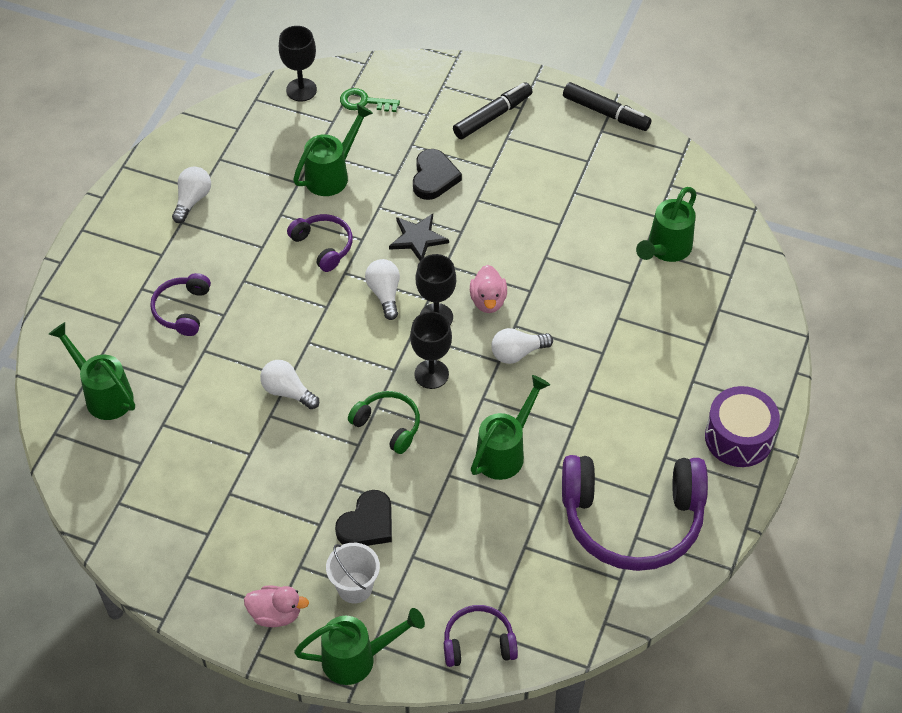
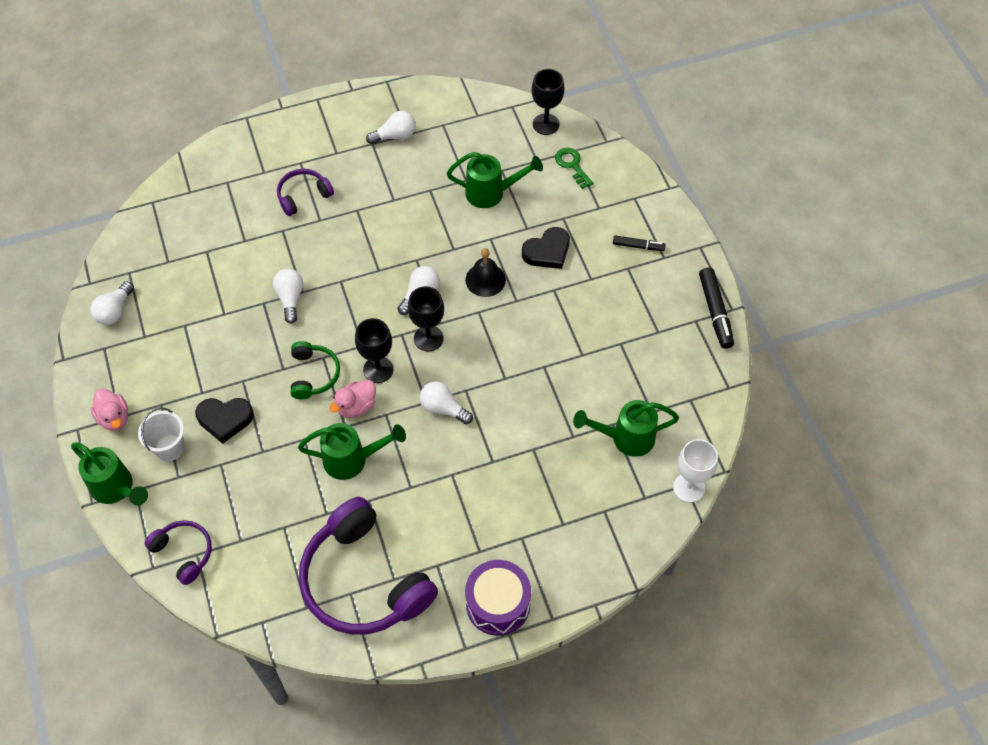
camera: 50 degrees right, 5 degrees up
green watering can [49,322,135,420] -> none
purple headphones [287,214,353,272] -> none
black star [389,214,449,261] -> black bell [465,248,506,297]
black marker [453,82,533,139] -> black marker [613,236,666,251], size x0.60
pink duck [470,265,507,313] -> pink duck moved to [329,380,376,418]
none -> white light bulb [91,281,134,325]
none -> white goblet [673,439,718,503]

